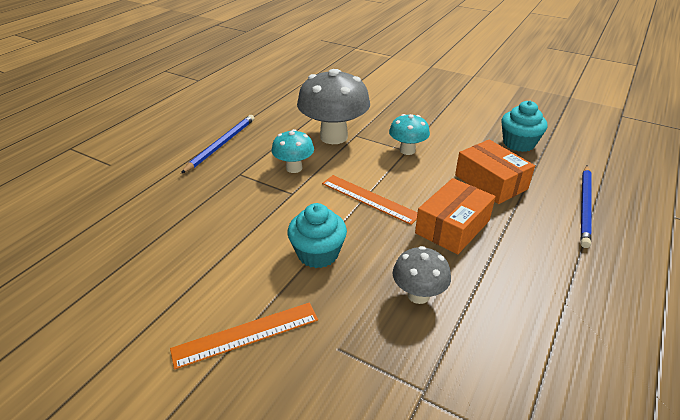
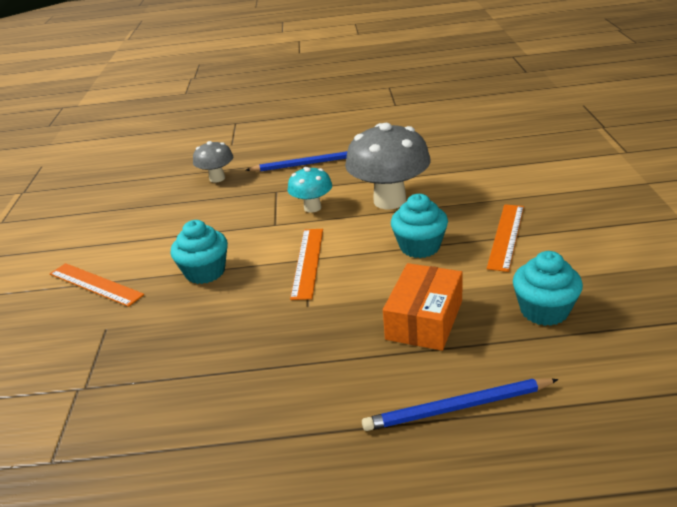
camera: 60 degrees right, 5 degrees down
turquoise mushroom [389,114,430,155] -> turquoise cupcake [391,194,448,258]
grey mushroom [393,246,451,304] -> grey mushroom moved to [193,141,233,183]
orange box [415,178,496,255] -> none
none -> orange ruler [487,204,524,272]

